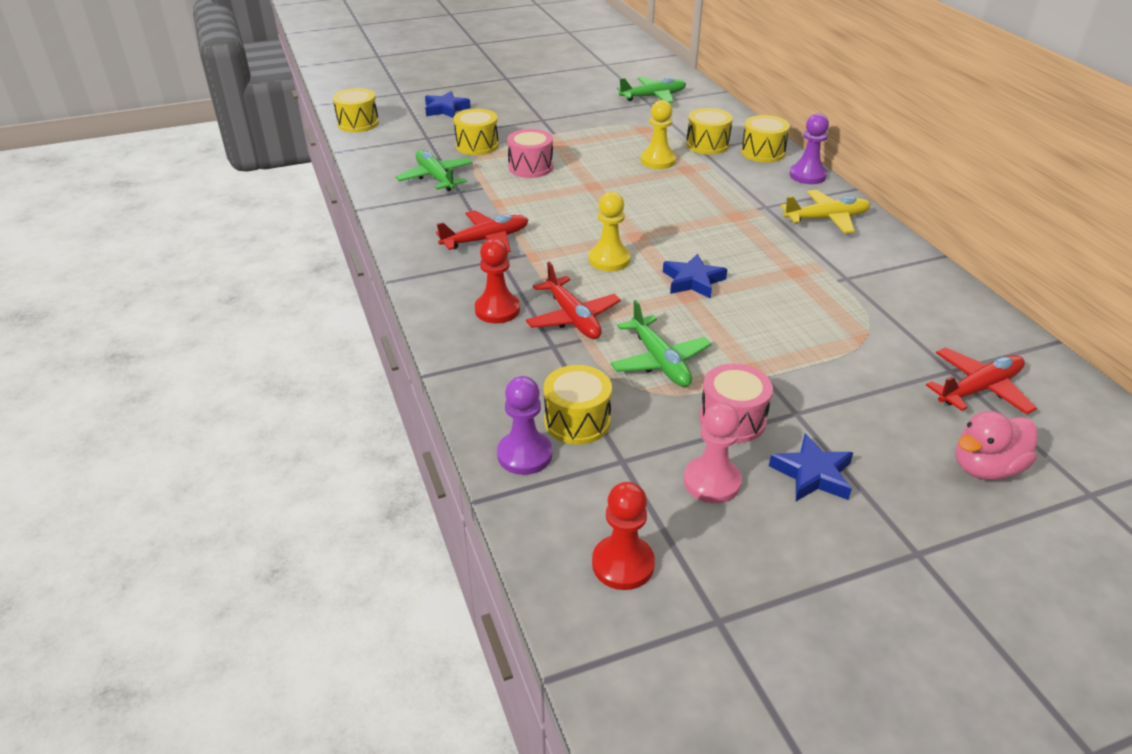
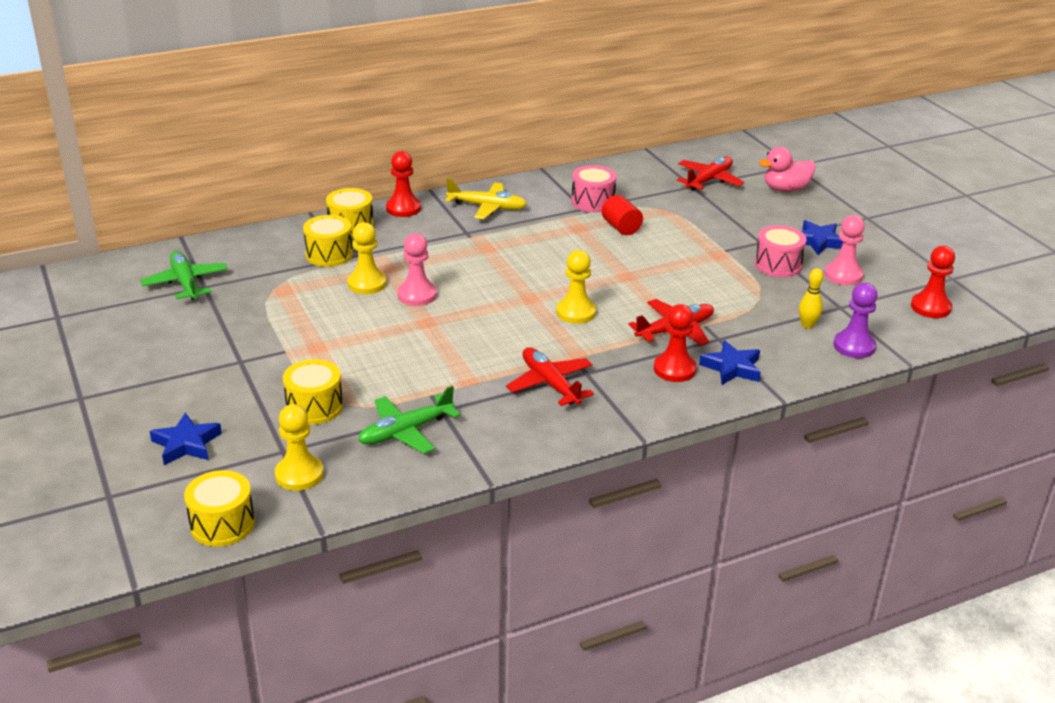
camera: 95 degrees left, 5 degrees down
pink drum [507,129,553,178] -> pink drum moved to [571,165,616,212]
yellow drum [544,365,612,444] -> yellow bowling pin [799,268,823,329]
green plane [610,300,711,387] -> none
blue star [663,253,727,299] -> blue star moved to [699,340,761,385]
yellow plane [781,190,871,233] -> yellow plane turned 120 degrees clockwise [445,178,527,219]
purple pawn [789,113,829,184] -> red pawn [386,151,421,217]
red plane [926,348,1037,414] -> red plane turned 75 degrees clockwise [677,157,744,191]
pink duck [956,411,1037,480] -> pink duck turned 105 degrees clockwise [759,147,816,192]
none -> yellow pawn [275,404,324,491]
none -> pink pawn [398,233,437,306]
none -> red cylinder [602,195,643,235]

